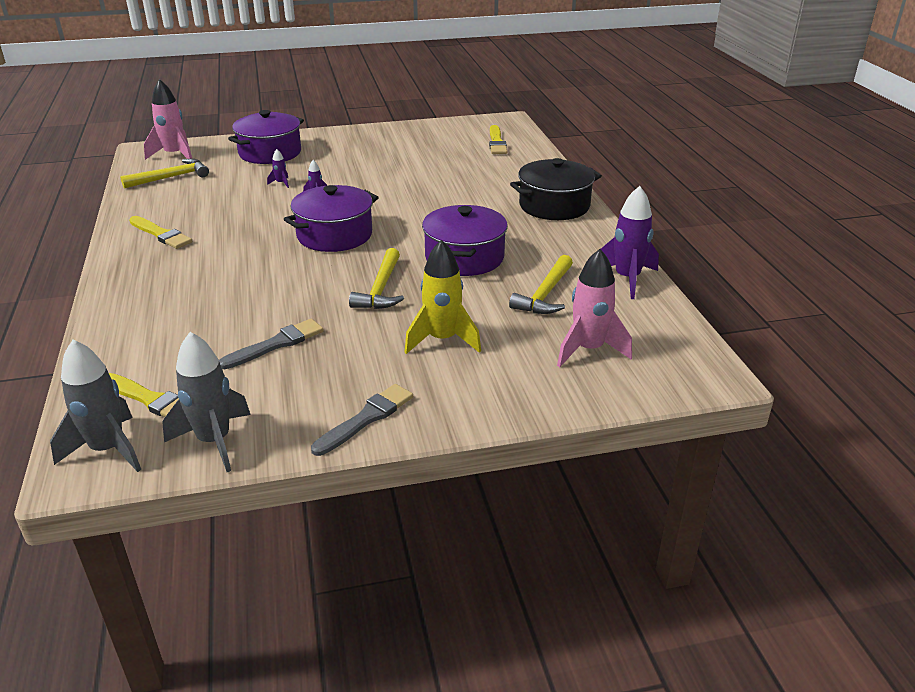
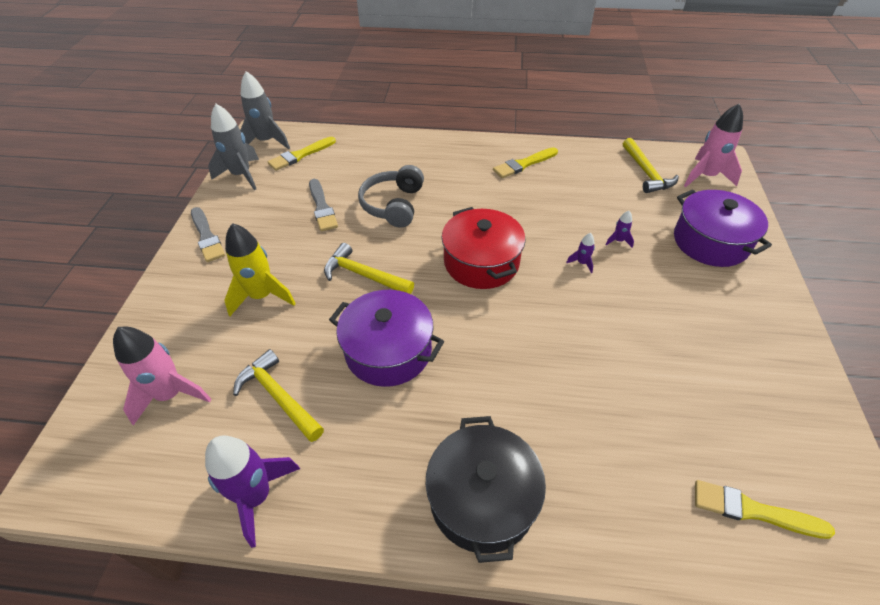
camera: 110 degrees right, 15 degrees up
purple pot [284,185,379,252] -> red pot [442,207,525,289]
none -> grey headphones [358,165,424,228]

